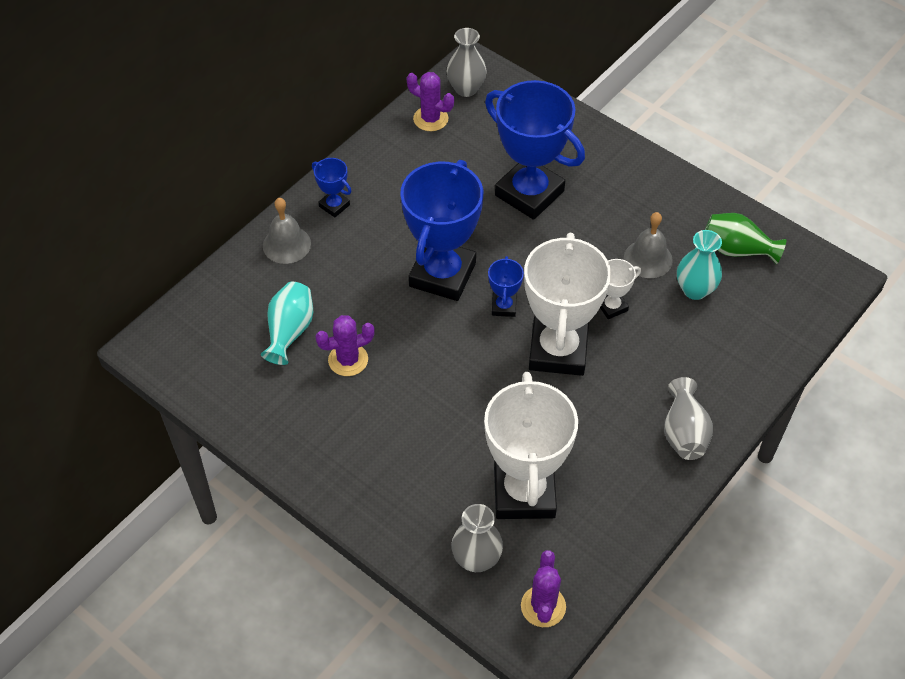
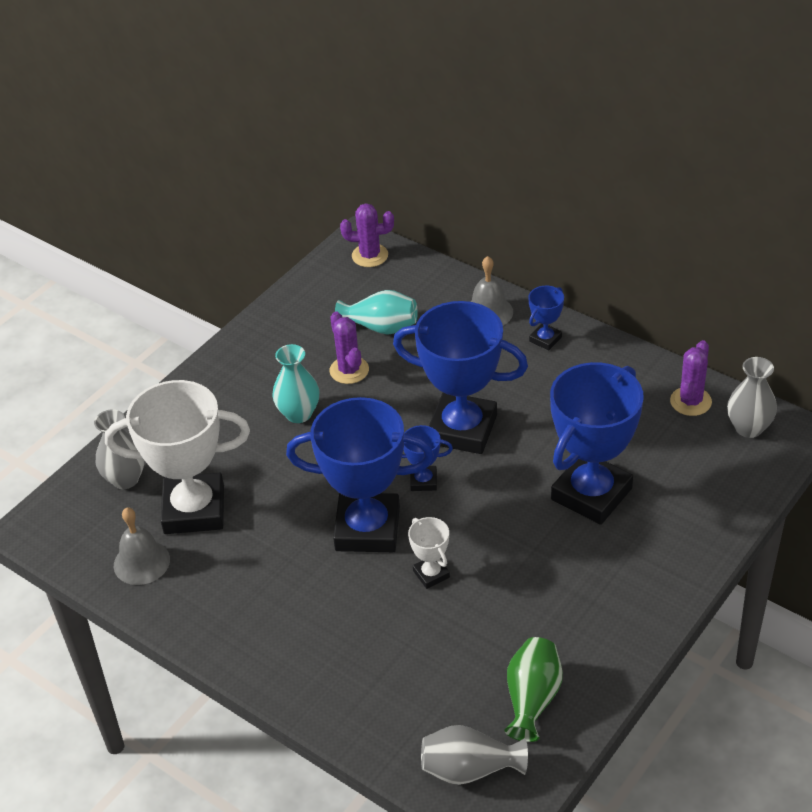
camera: 90 degrees right, 10 degrees down
purple cactus [521,550,566,627] -> purple cactus moved to [340,203,394,267]
white trophy [524,233,611,376] -> blue trophy [286,397,434,552]
grey bell [624,212,673,278] -> grey bell moved to [114,508,170,585]
grey vase [664,377,713,460] -> grey vase moved to [421,725,528,785]
turquoise vase [677,230,722,300] -> turquoise vase moved to [272,344,319,423]

